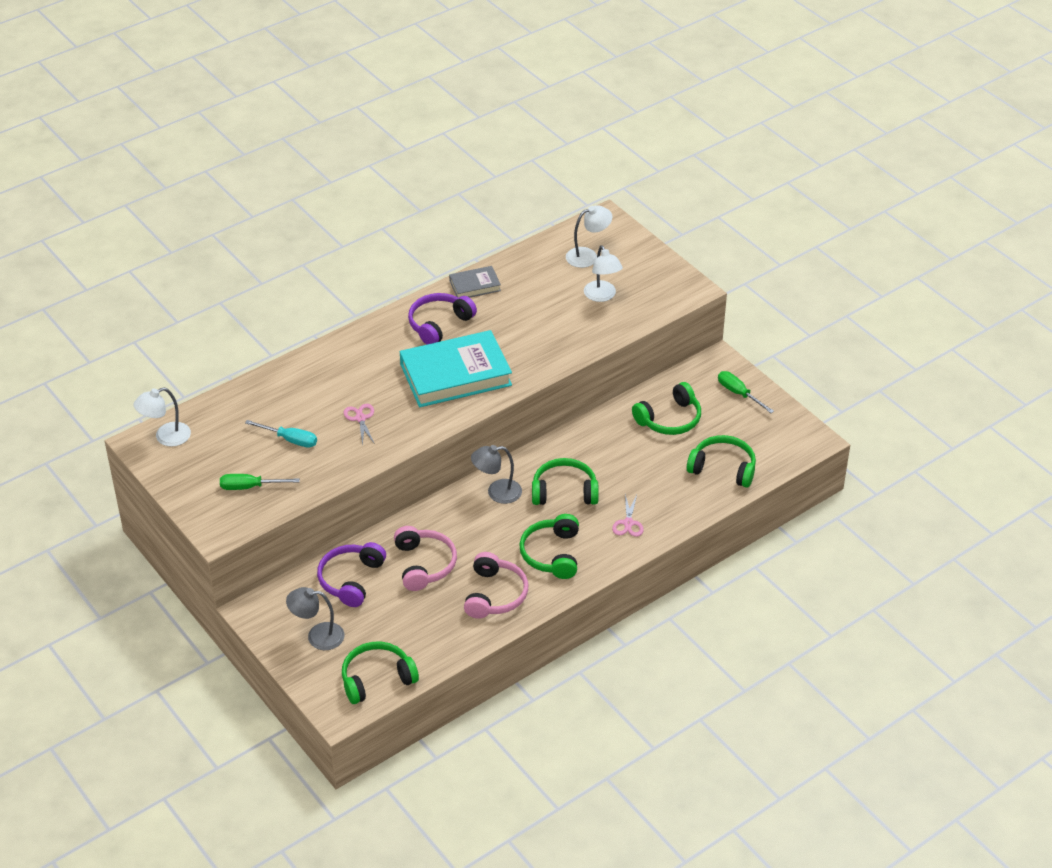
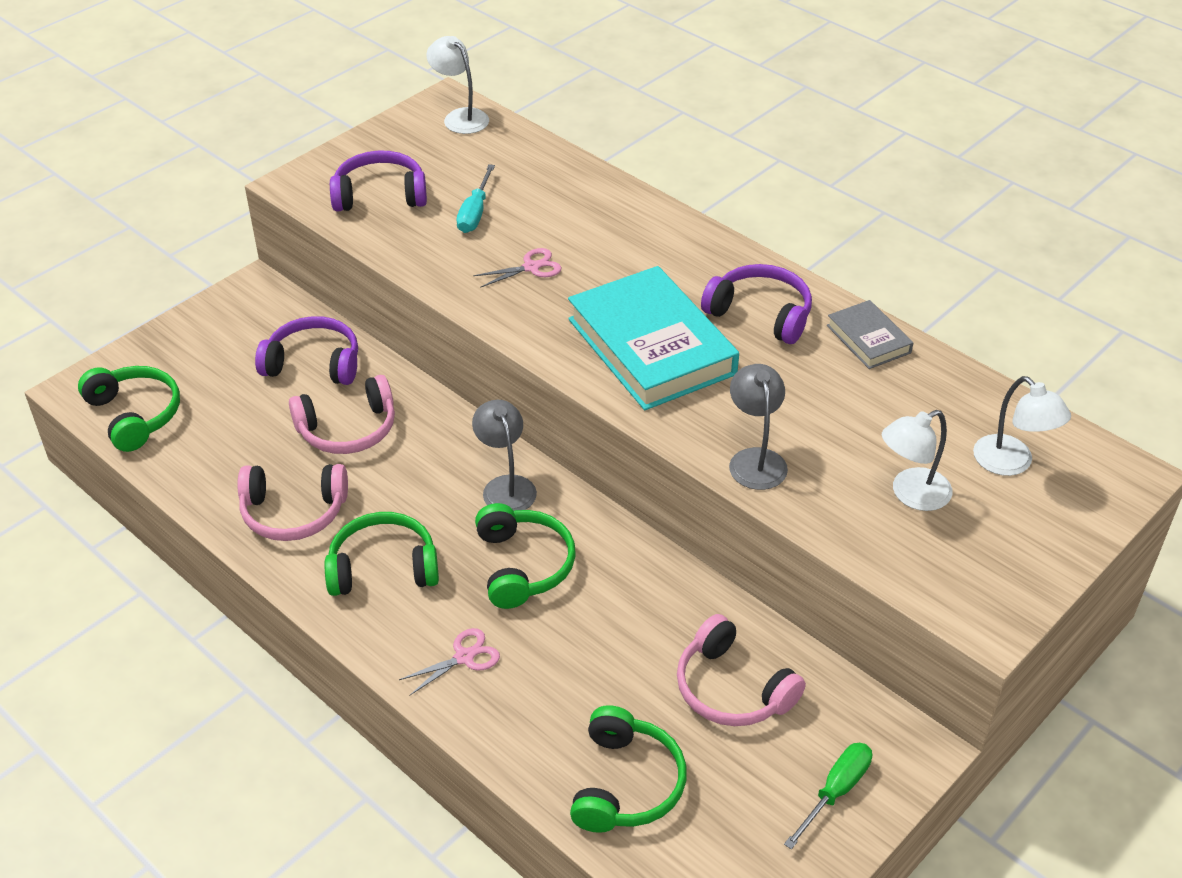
camera: 80 degrees right, 0 degrees up
green screwdriver [220,474,300,490] -> purple headphones [330,151,427,211]
grey lamp [286,587,345,650] -> grey lamp moved to [729,364,788,490]
pink scissors [612,495,644,537] -> pink scissors turned 150 degrees clockwise [399,628,500,696]
green headphones [632,382,701,435] -> pink headphones [677,614,806,726]

